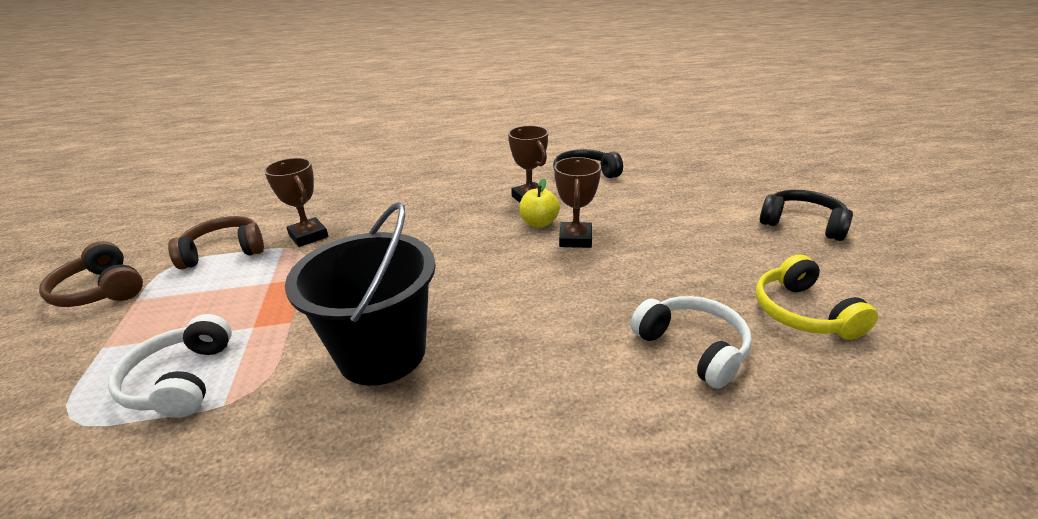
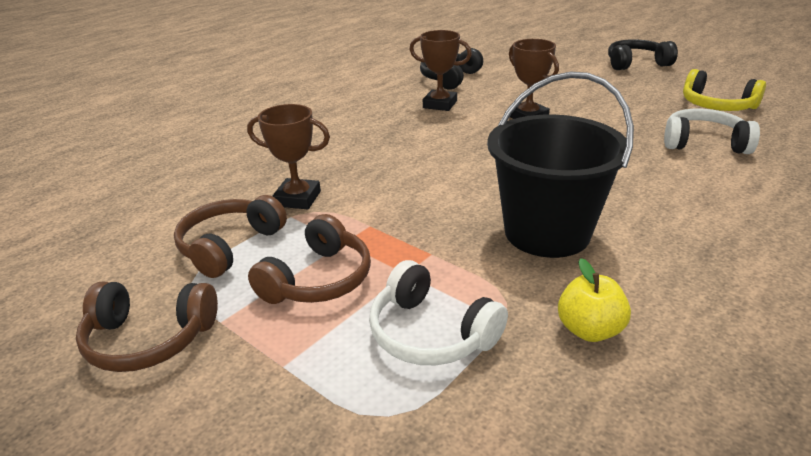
camera: 40 degrees left, 0 degrees up
yellow apple [520,179,560,228] -> yellow apple moved to [558,258,631,342]
none -> brown headphones [248,214,371,304]

